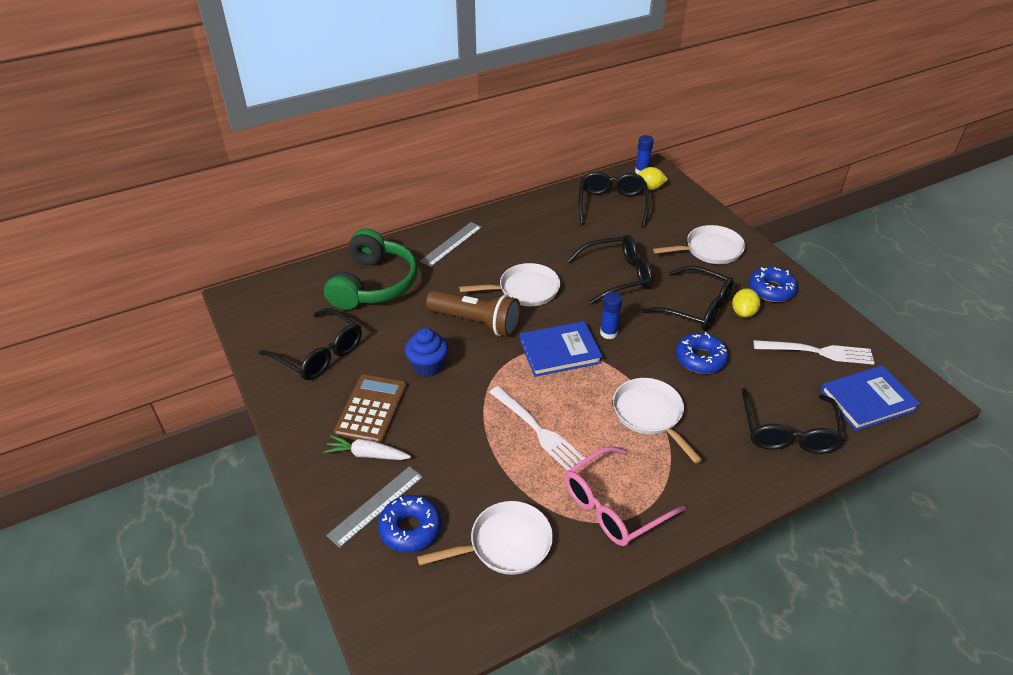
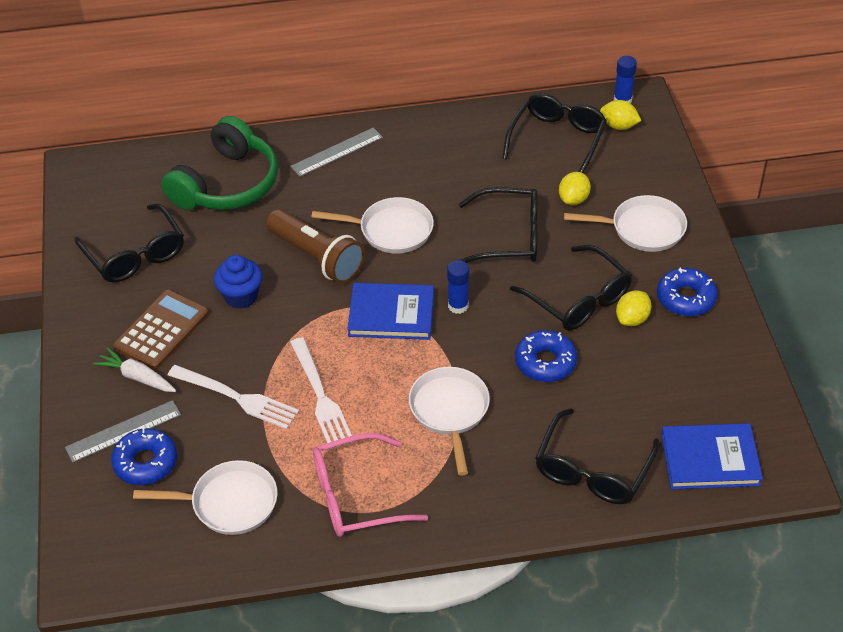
camera: 20 degrees right, 5 degrees up
white fork [753,340,874,365] -> white fork moved to [168,365,299,430]
none -> yellow lemon [559,172,591,205]

